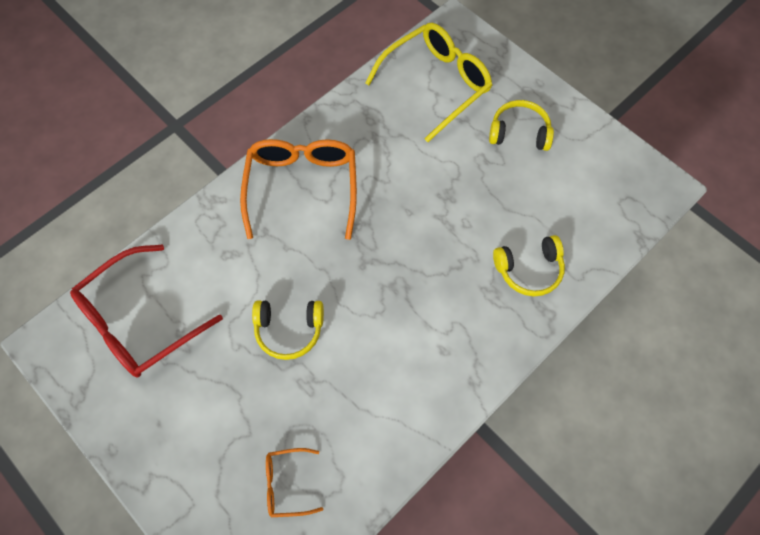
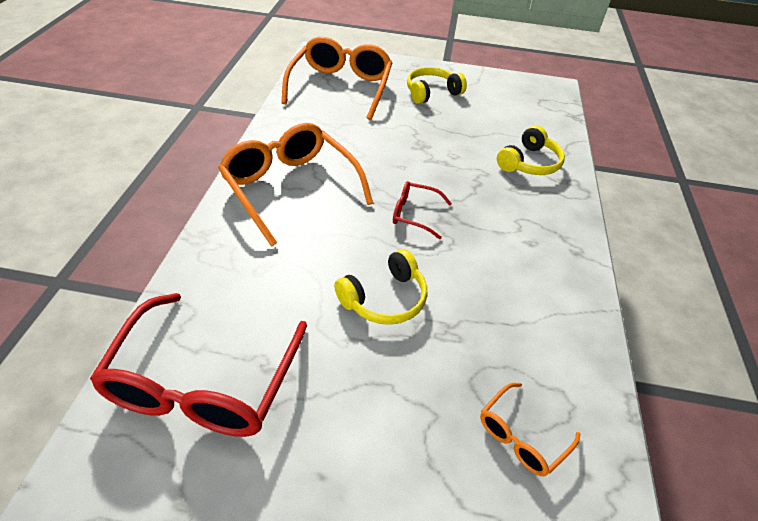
camera: 40 degrees left, 20 degrees down
yellow glasses [365,23,492,142] -> orange glasses [281,37,392,120]
none -> red glasses [393,181,452,239]

